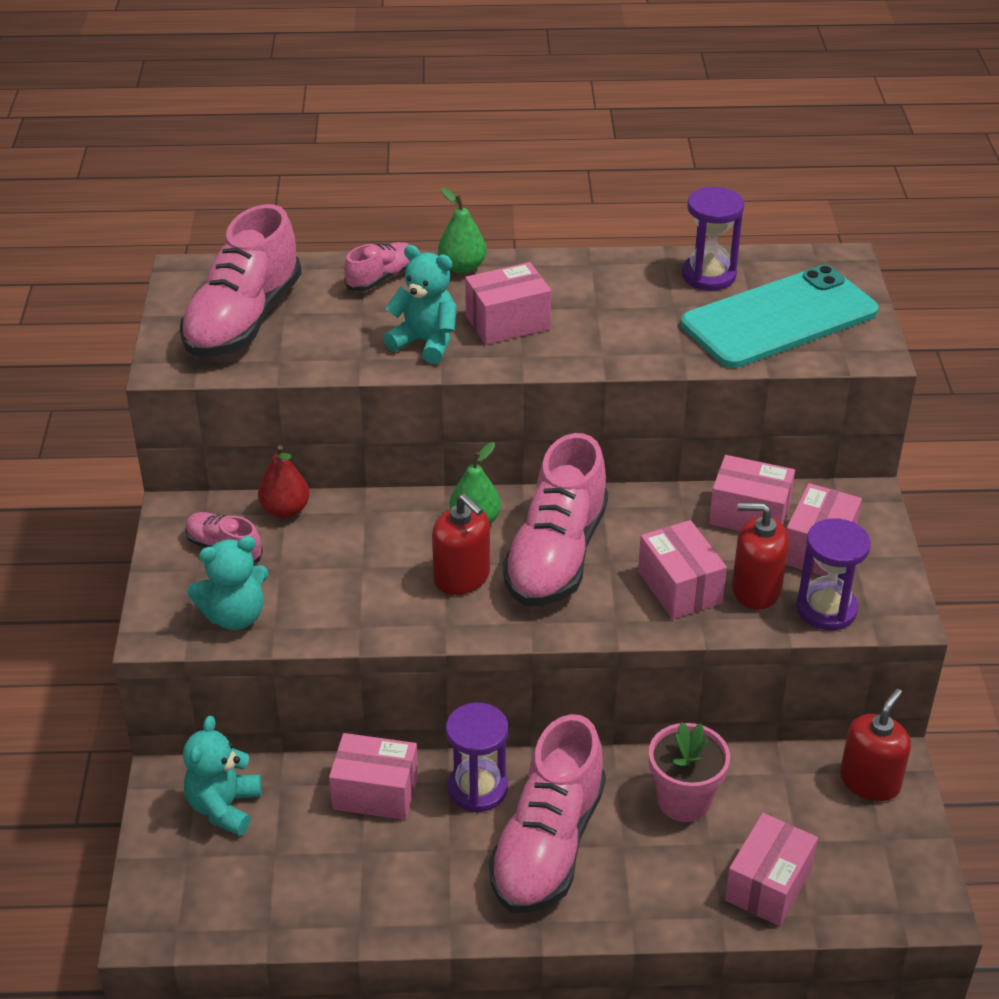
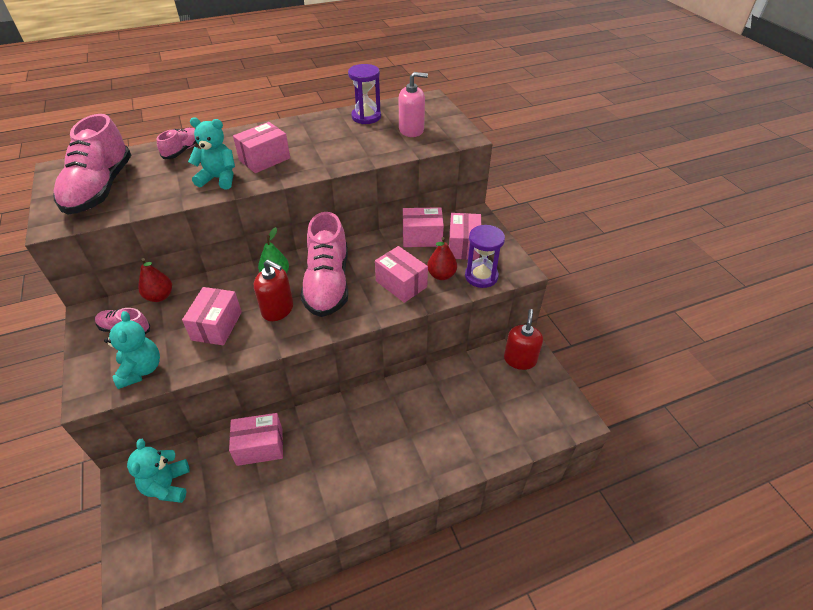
camera: 20 degrees left, 5 degrees up
turquoise teddy bear [187,536,268,630] -> turquoise teddy bear turned 60 degrees counterclockwise [104,311,160,389]
green pear [438,187,487,274] -> none
purple hourglass [446,703,508,812] -> none
pink shoe [489,714,606,913] -> none
pink flower pot [649,722,730,822] -> none
turquoise phone [681,265,879,368] -> pink soap dispenser [399,72,428,137]
pink box [725,813,818,926] -> pink box moved to [182,287,242,345]
red soap dispenser [732,502,789,610] -> red pear [427,237,457,280]

